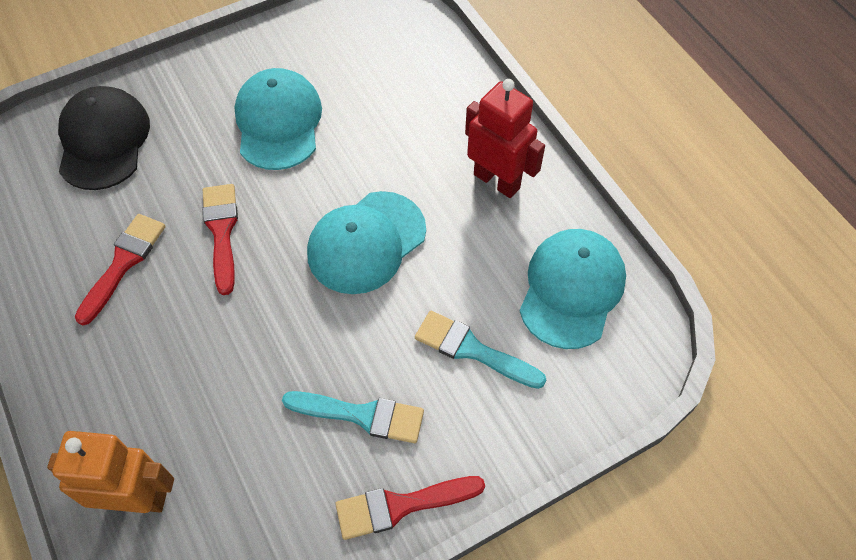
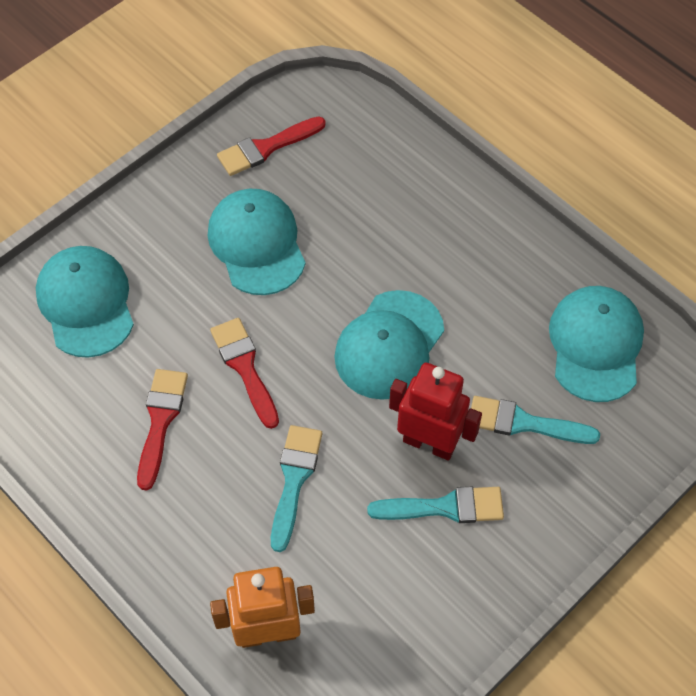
camera: 15 degrees left, 0 degrees up
black cap [58,86,150,190] -> turquoise cap [36,246,134,358]
red brush [335,476,485,540] -> red brush moved to [217,116,326,176]
red robot [465,79,545,198] -> red robot moved to [389,363,482,460]
none -> turquoise brush [271,425,322,552]

